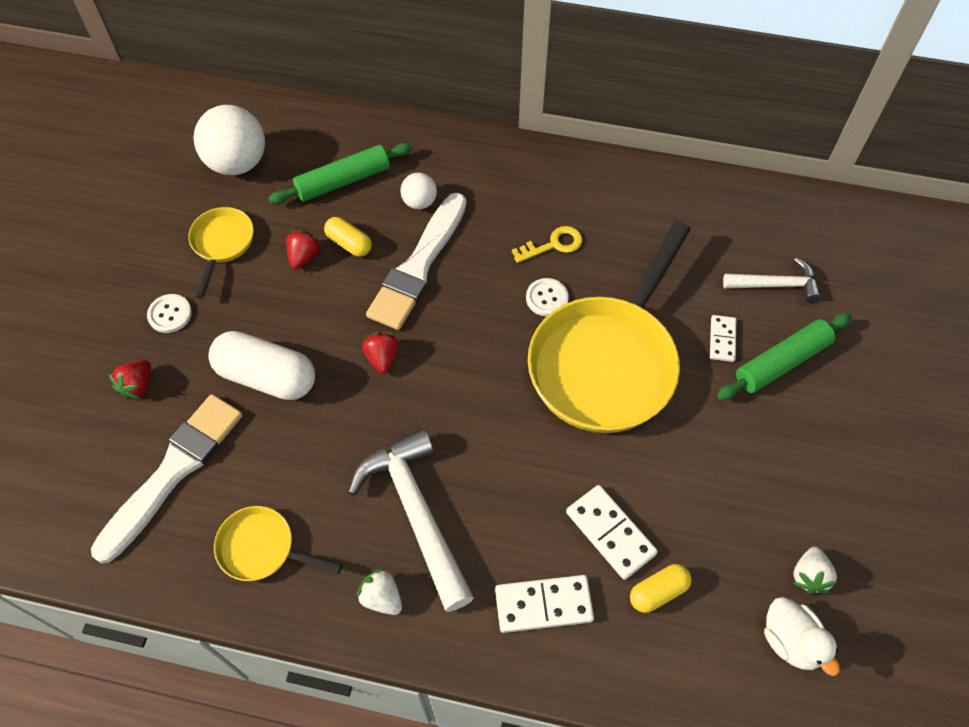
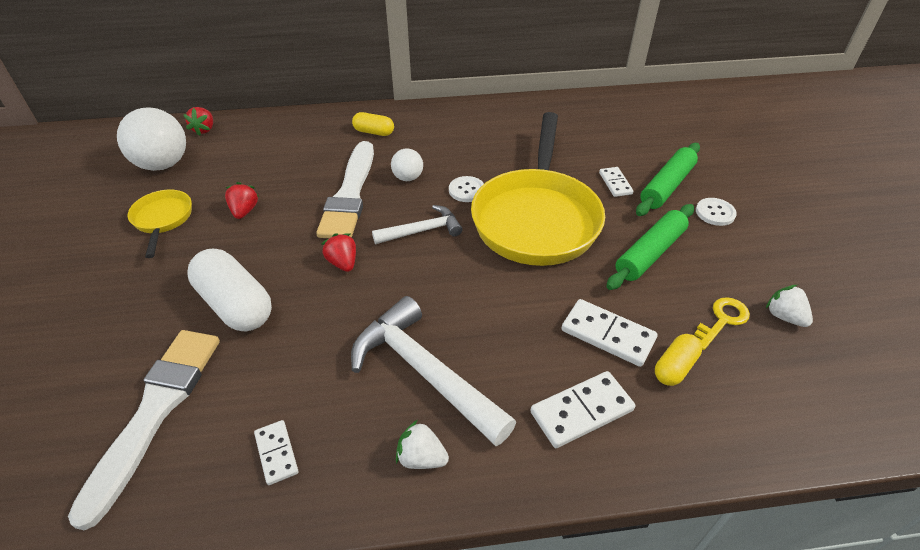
camera: 20 degrees left, 15 degrees down
red strawberry [109,360,151,399] -> red strawberry moved to [183,107,213,136]
white button [147,294,192,333] -> white button moved to [696,198,737,226]
white capsule [208,331,315,400] -> white capsule turned 45 degrees clockwise [187,249,272,331]
yellow pan [214,506,342,581] -> white domino [254,420,299,485]
green rolling pin [268,143,413,204] -> green rolling pin moved to [606,204,694,290]
yellow capsule [324,217,372,257] -> yellow capsule moved to [352,112,394,136]
white ball [401,173,437,209] -> white ball moved to [391,148,423,181]
yellow key [512,226,582,263] -> yellow key moved to [692,297,750,350]
white hammer [723,258,821,302] -> white hammer moved to [372,205,463,244]
white duck [764,597,840,676] -> none
white strawberry [793,547,837,594] -> white strawberry turned 150 degrees clockwise [766,285,813,327]

